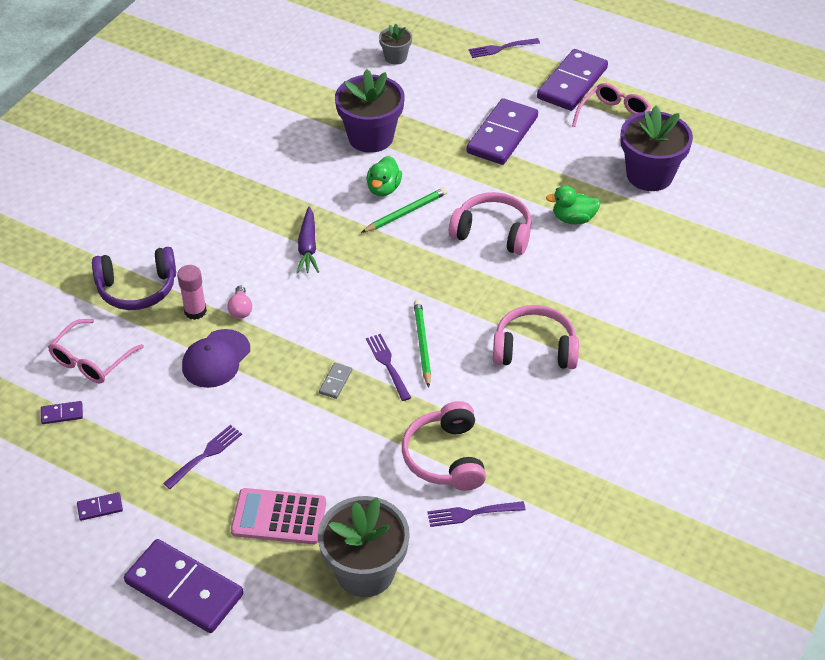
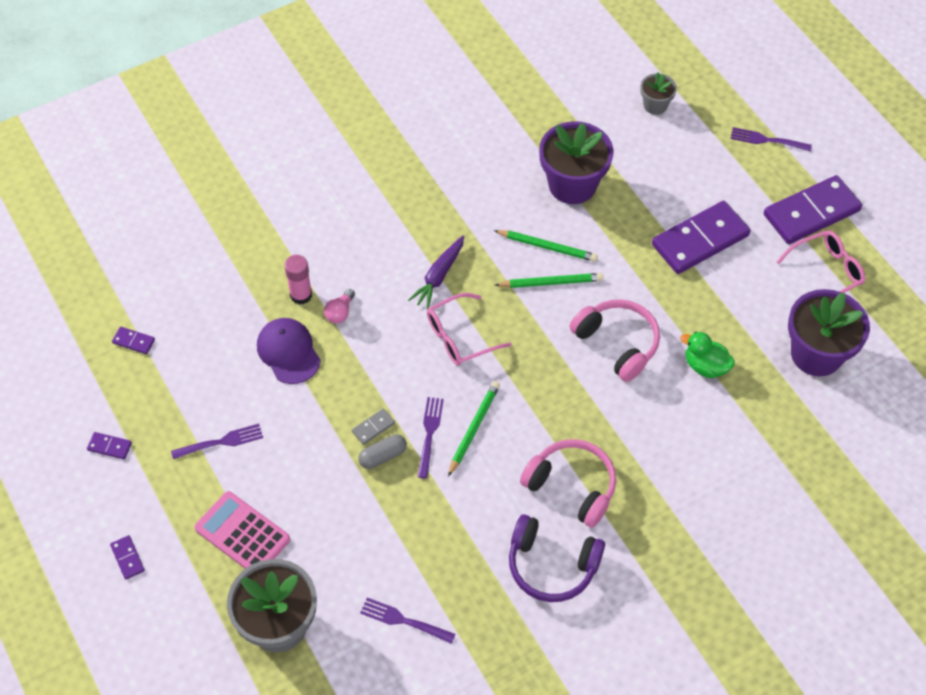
camera: 30 degrees right, 10 degrees up
pink glasses [48,319,144,383] -> pink glasses moved to [427,293,512,366]
purple headphones [92,247,176,310] -> purple headphones moved to [509,514,605,602]
purple domino [124,539,243,633] -> purple domino [110,535,145,579], size x0.41
purple cap [182,329,250,388] -> purple cap turned 90 degrees clockwise [257,318,321,384]
green duck [366,156,402,197] -> green pencil [494,230,598,262]
pink headphones [402,401,486,491] -> none
none -> grey capsule [359,434,407,469]

